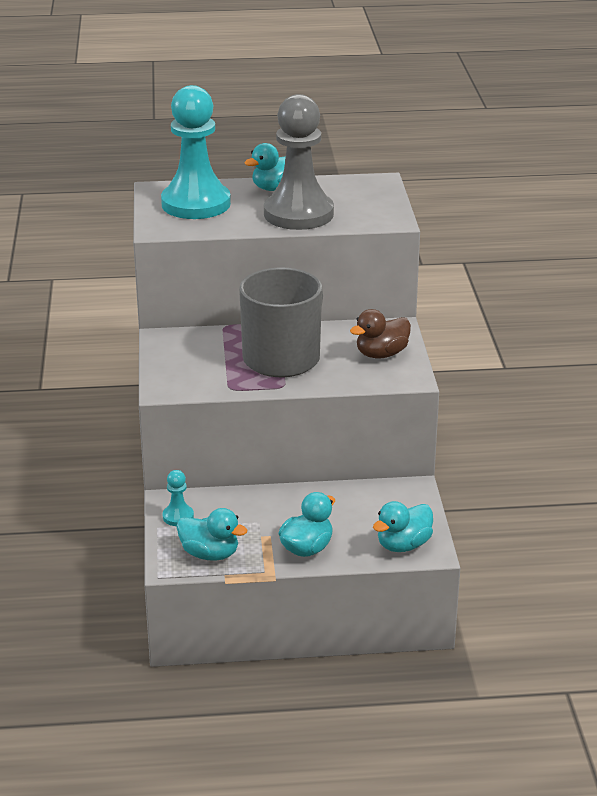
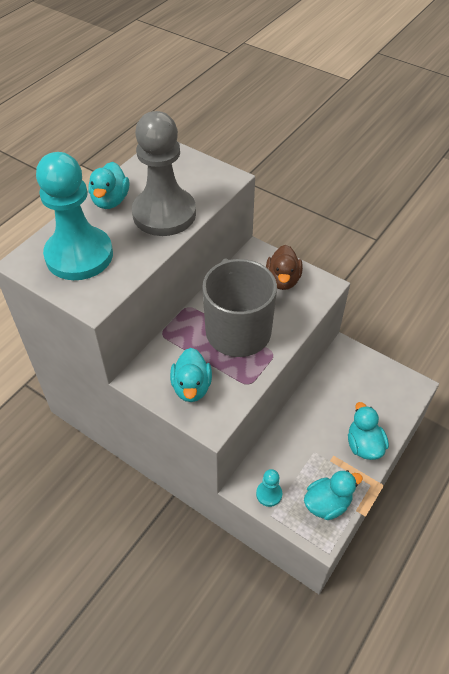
camera: 50 degrees left, 20 degrees up
turquoise duck [373,501,433,552] -> turquoise duck moved to [170,348,212,402]

